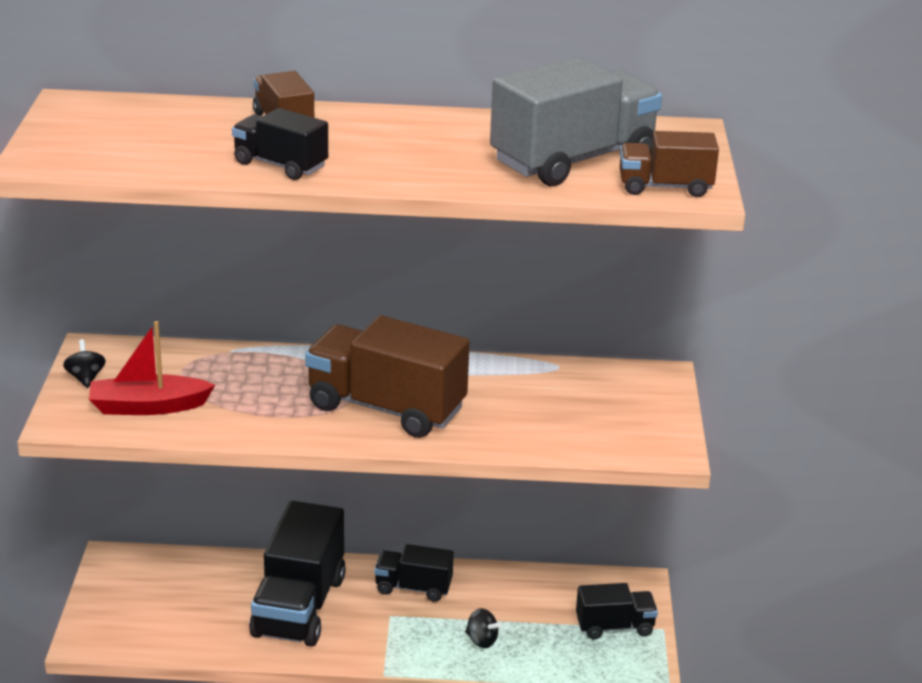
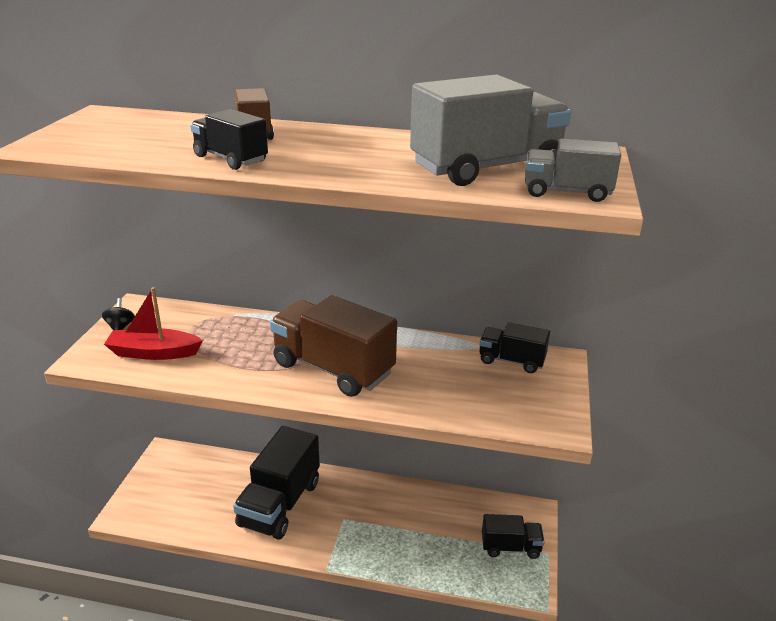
camera: 10 degrees right, 0 degrees up
black truck [374,544,454,602] -> black truck moved to [479,322,550,373]
black spinning top [465,608,502,648] -> none
brown truck [620,131,719,197] -> grey truck [525,139,621,202]

